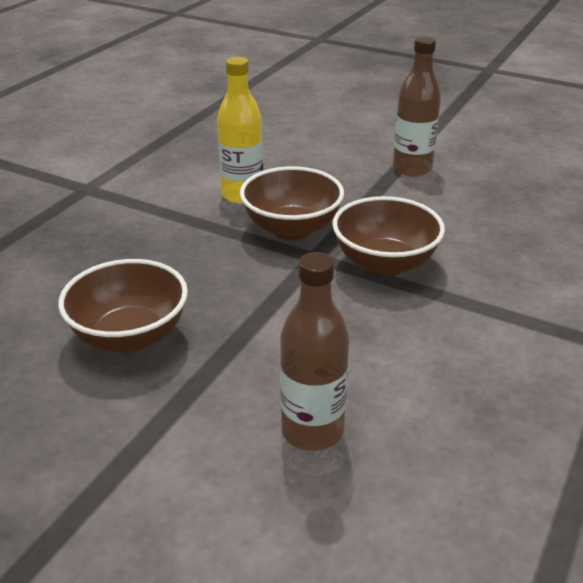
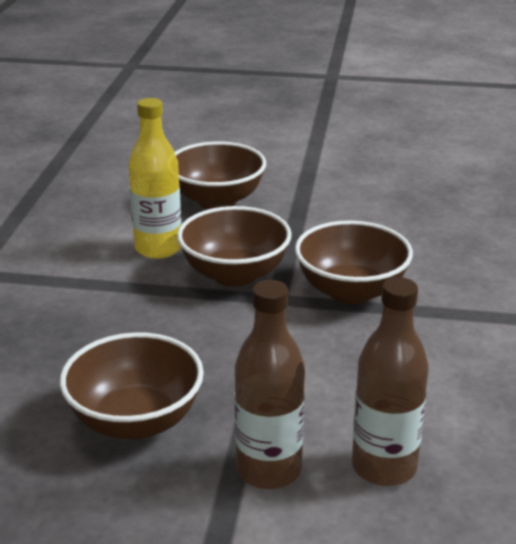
camera: 20 degrees left, 5 degrees down
brown bottle [393,36,441,177] -> brown bottle moved to [234,280,305,489]
none -> brown bowl [175,141,266,209]

